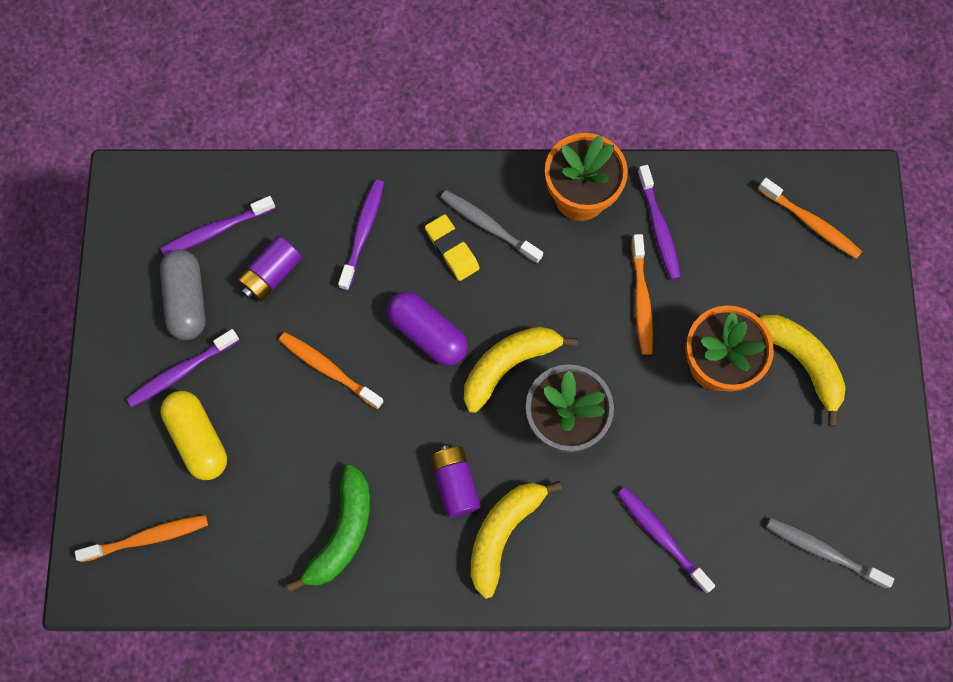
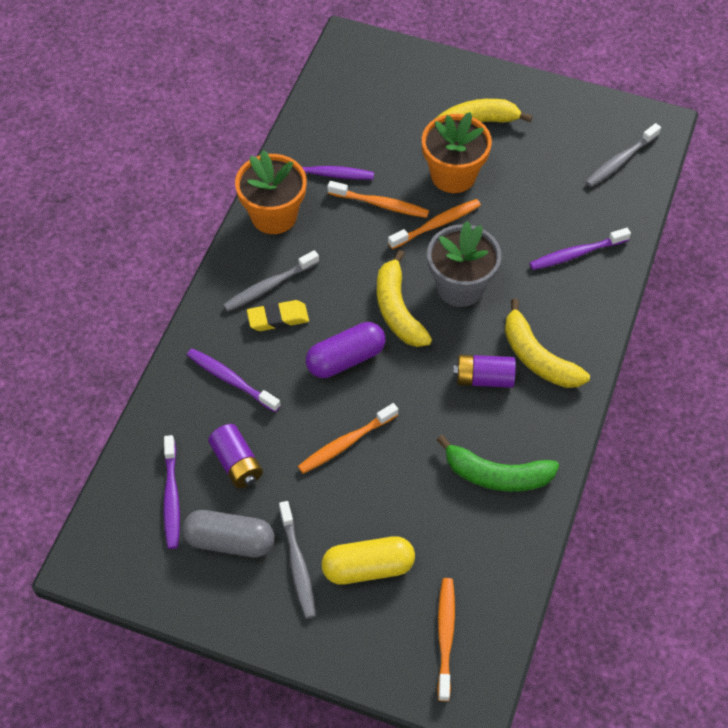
camera: 70 degrees left, 15 degrees down
purple toothbrush [127,329,239,407] -> grey toothbrush [279,501,316,619]
green banana [287,465,370,592] -> green banana turned 150 degrees clockwise [437,435,559,492]
orange toothbrush [758,178,862,259] -> orange toothbrush moved to [388,199,481,249]

